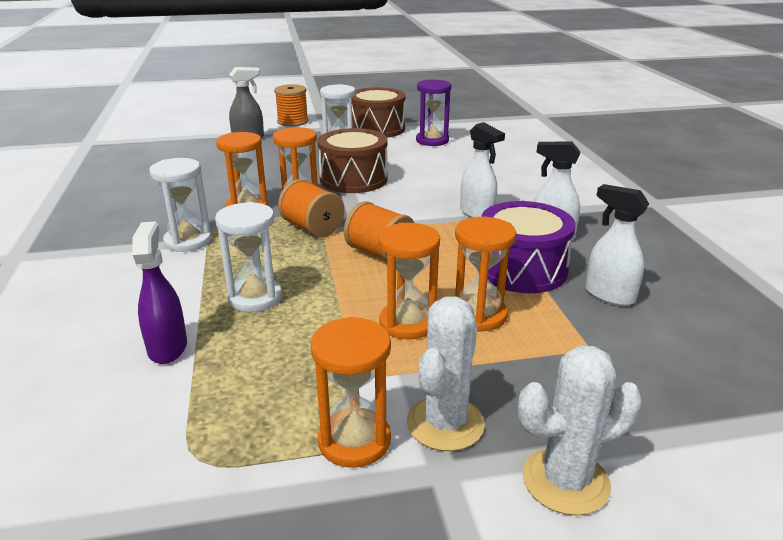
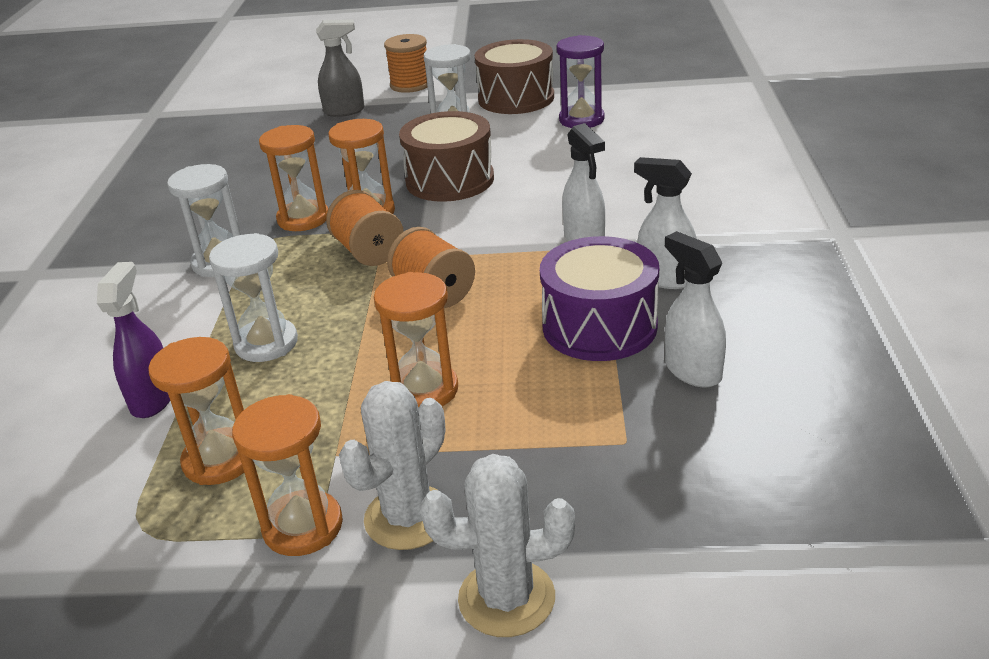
camera: 15 degrees right, 5 degrees up
orange hourglass [455,217,516,332] -> orange hourglass moved to [148,337,244,485]

